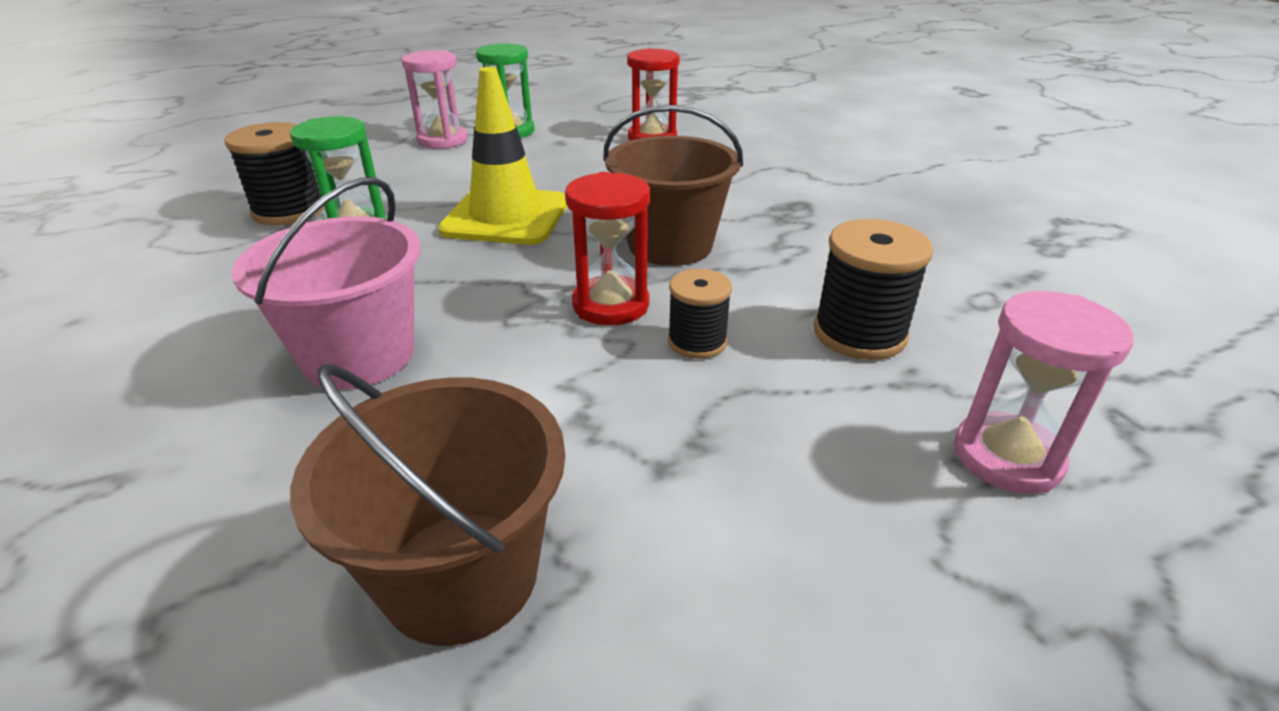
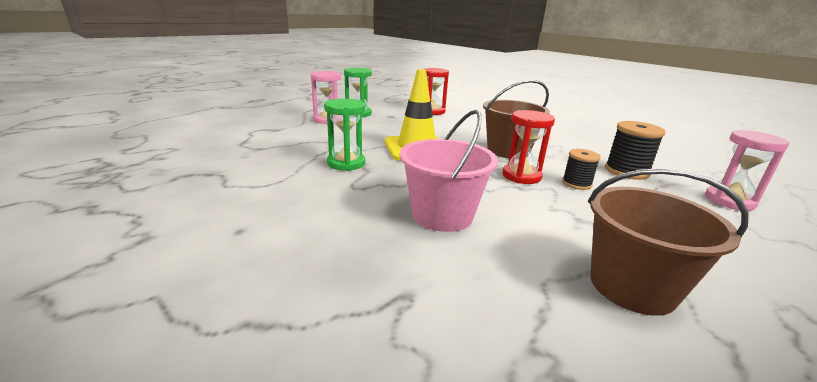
camera: 25 degrees left, 10 degrees down
black spool [224,122,324,225] -> none

